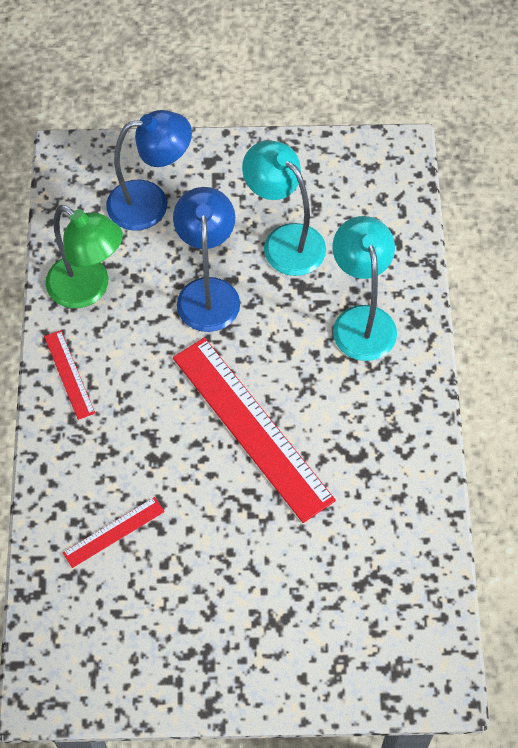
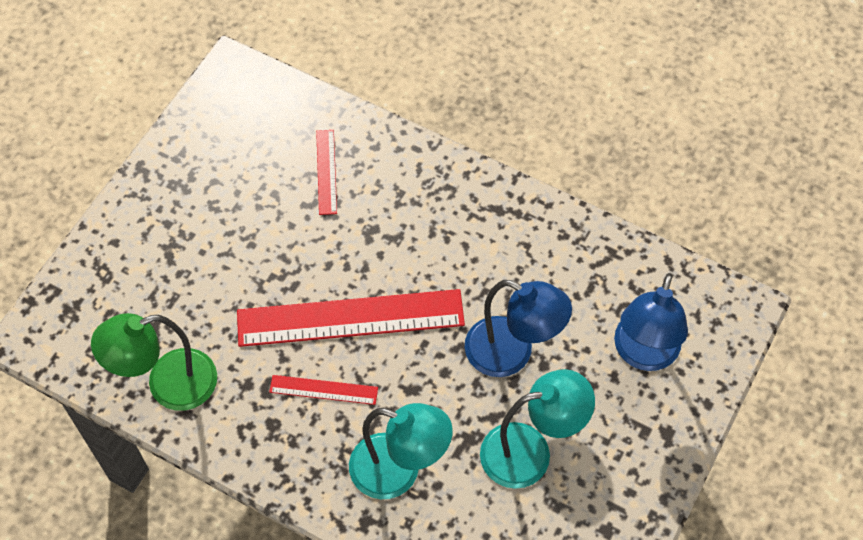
camera: 120 degrees right, 0 degrees up
red ruler [44,330,95,420] -> red ruler moved to [269,375,378,405]
green lamp [46,205,123,308] -> green lamp moved to [91,313,217,411]

